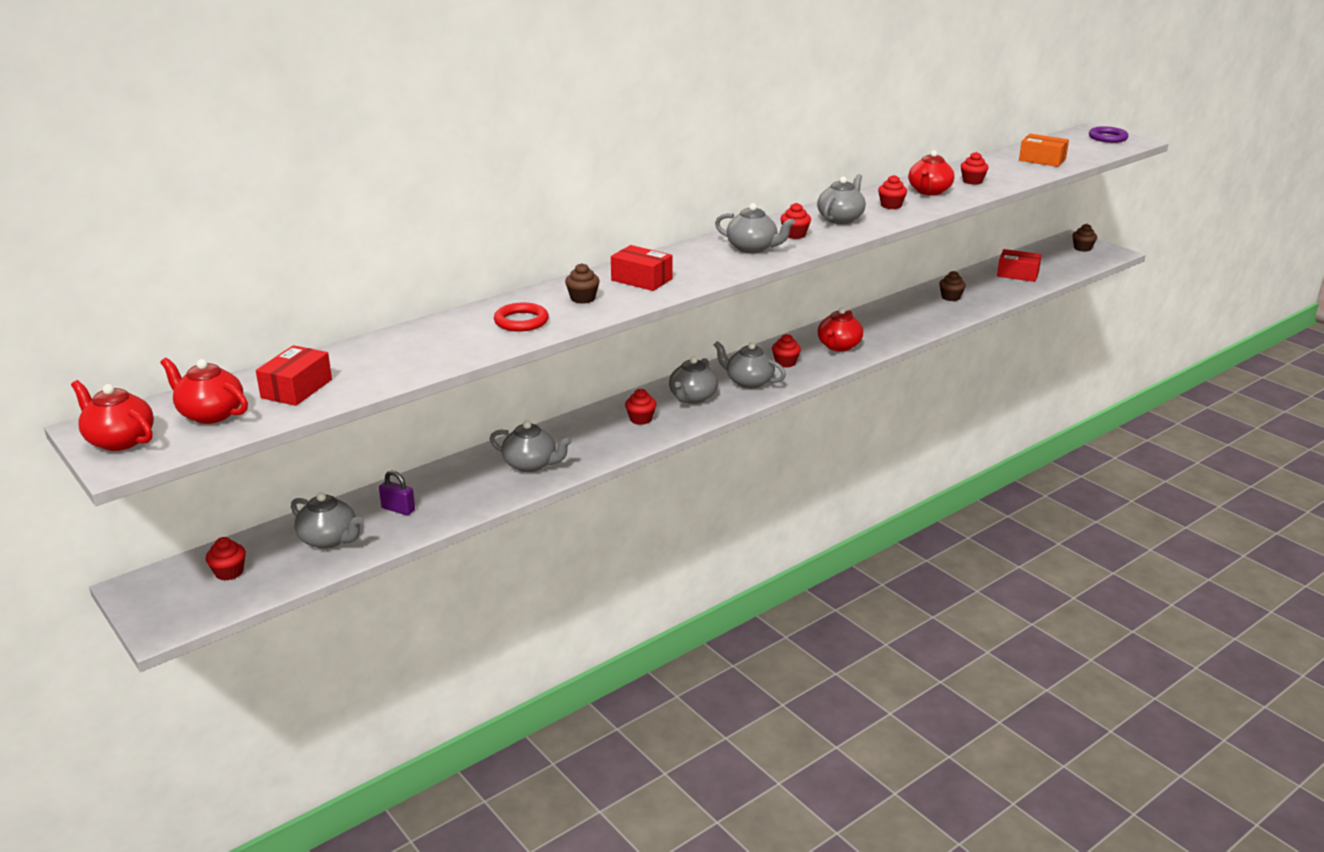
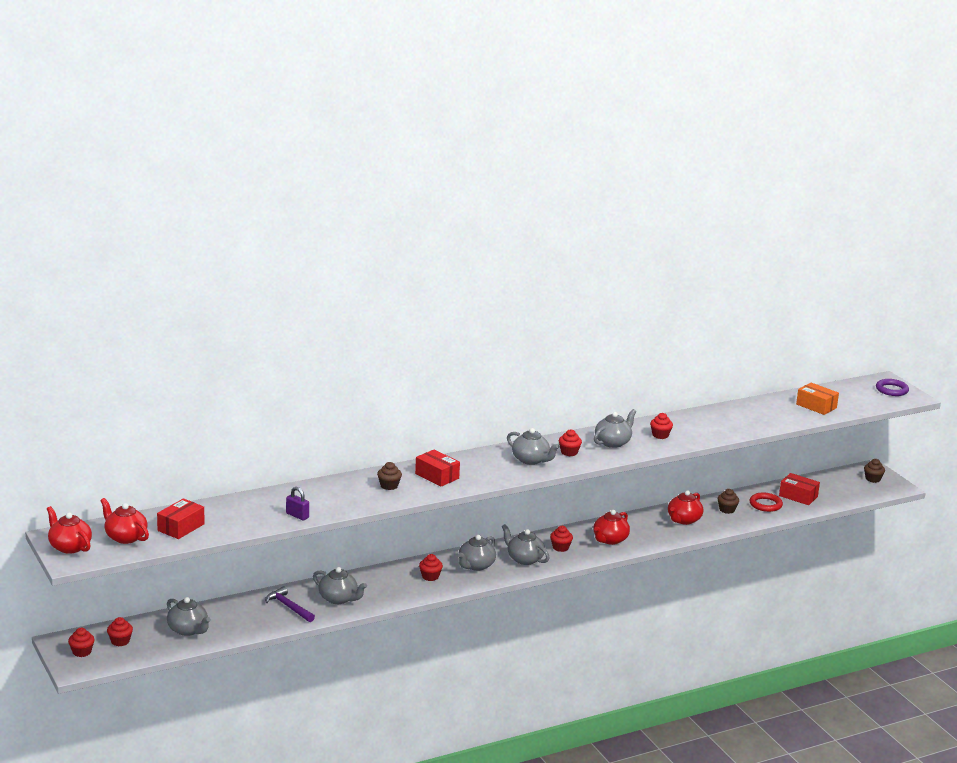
camera: 10 degrees right, 5 degrees down
purple padlock [379,470,415,515] -> purple padlock moved to [286,487,309,520]
red ring [494,302,549,332] -> red ring moved to [750,492,783,512]
red teapot [908,150,955,195] -> red teapot moved to [668,490,703,525]
red cupcake [961,152,989,185] -> red cupcake moved to [68,628,95,657]
none -> purple hammer [265,586,315,622]

